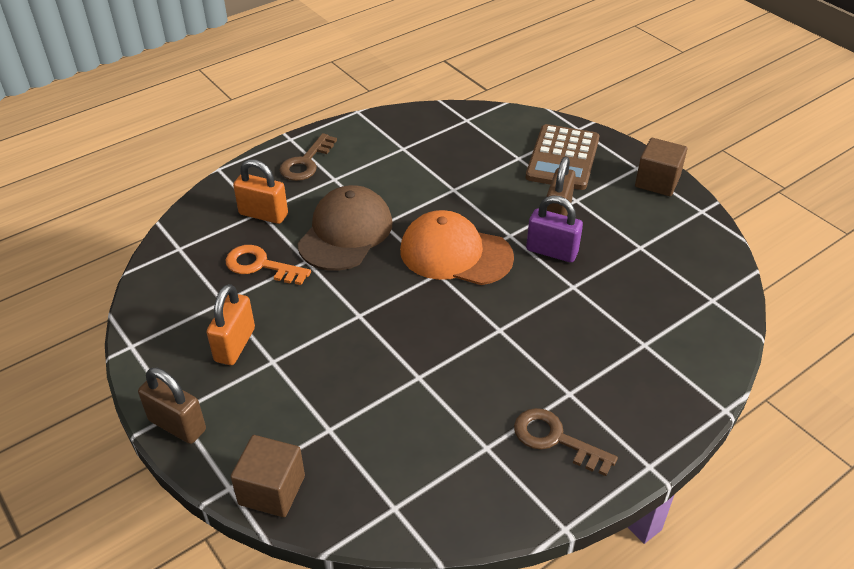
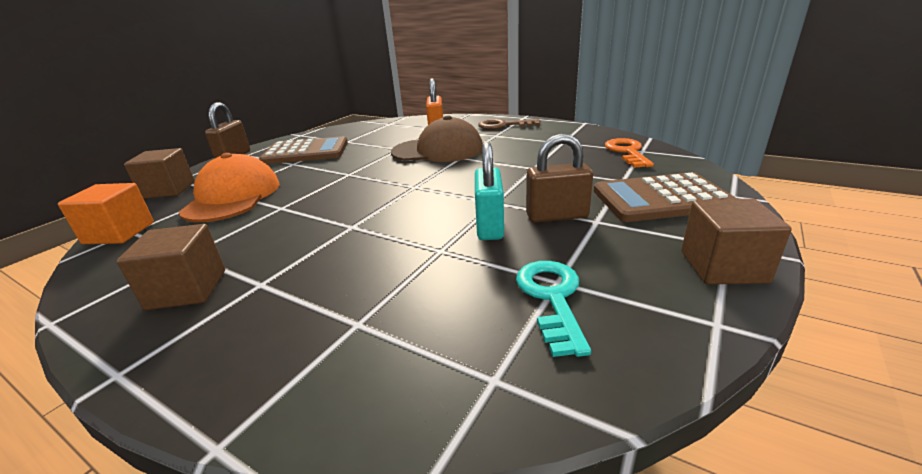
camera: 70 degrees right, 15 degrees down
orange padlock [206,284,255,365] -> brown calculator [259,136,348,164]
orange key [226,245,311,285] -> orange key moved to [605,138,654,168]
orange cap [400,210,514,285] -> orange cap moved to [179,153,280,222]
brown key [514,408,618,476] -> brown cube [117,224,225,310]
purple padlock [526,196,583,262] -> turquoise padlock [475,142,504,240]
none -> orange cube [58,183,154,244]
none -> turquoise key [516,261,591,357]

